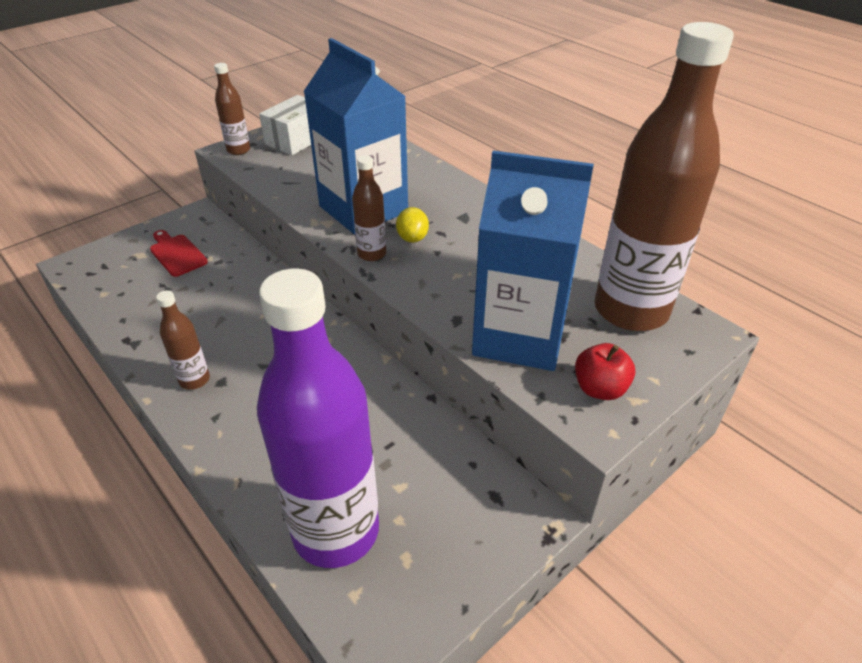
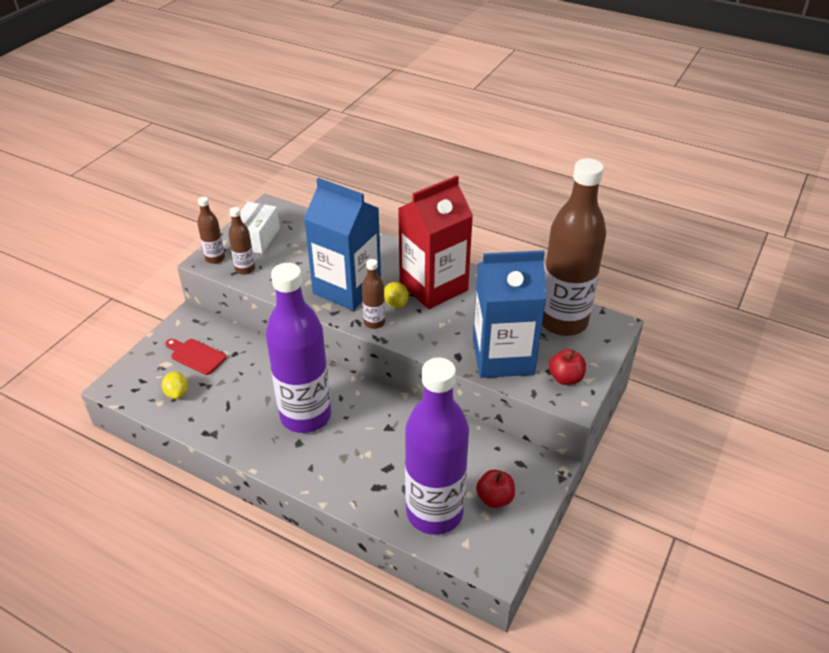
camera: 20 degrees left, 0 degrees up
brown bottle [156,290,210,390] -> brown bottle moved to [228,207,255,275]
none -> yellow lemon [162,371,188,399]
none -> purple bottle [266,263,331,433]
none -> red carton [398,175,473,309]
none -> red apple [476,470,515,508]

